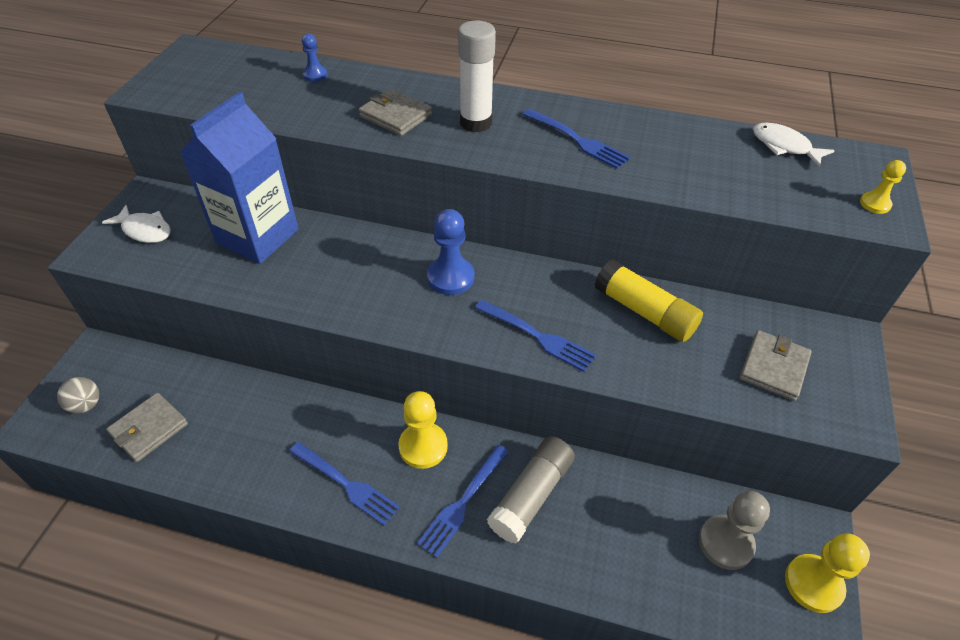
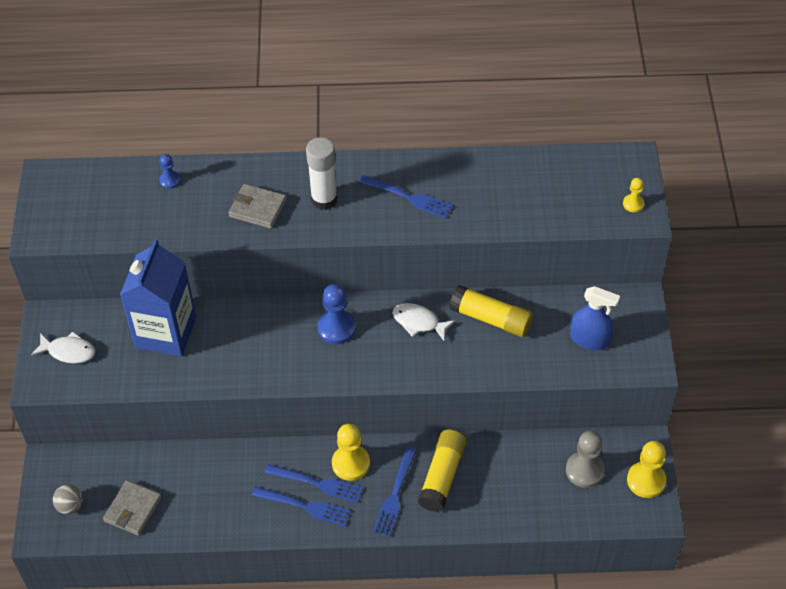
camera: 15 degrees left, 5 degrees up
blue fork [475,300,596,372] -> blue fork moved to [265,464,363,503]
grey glue stick [487,436,575,544] -> yellow glue stick [418,430,466,512]
grey wallet [739,330,812,401] -> blue spray bottle [570,286,620,350]
white fish [753,123,835,168] -> white fish moved to [392,303,455,341]

